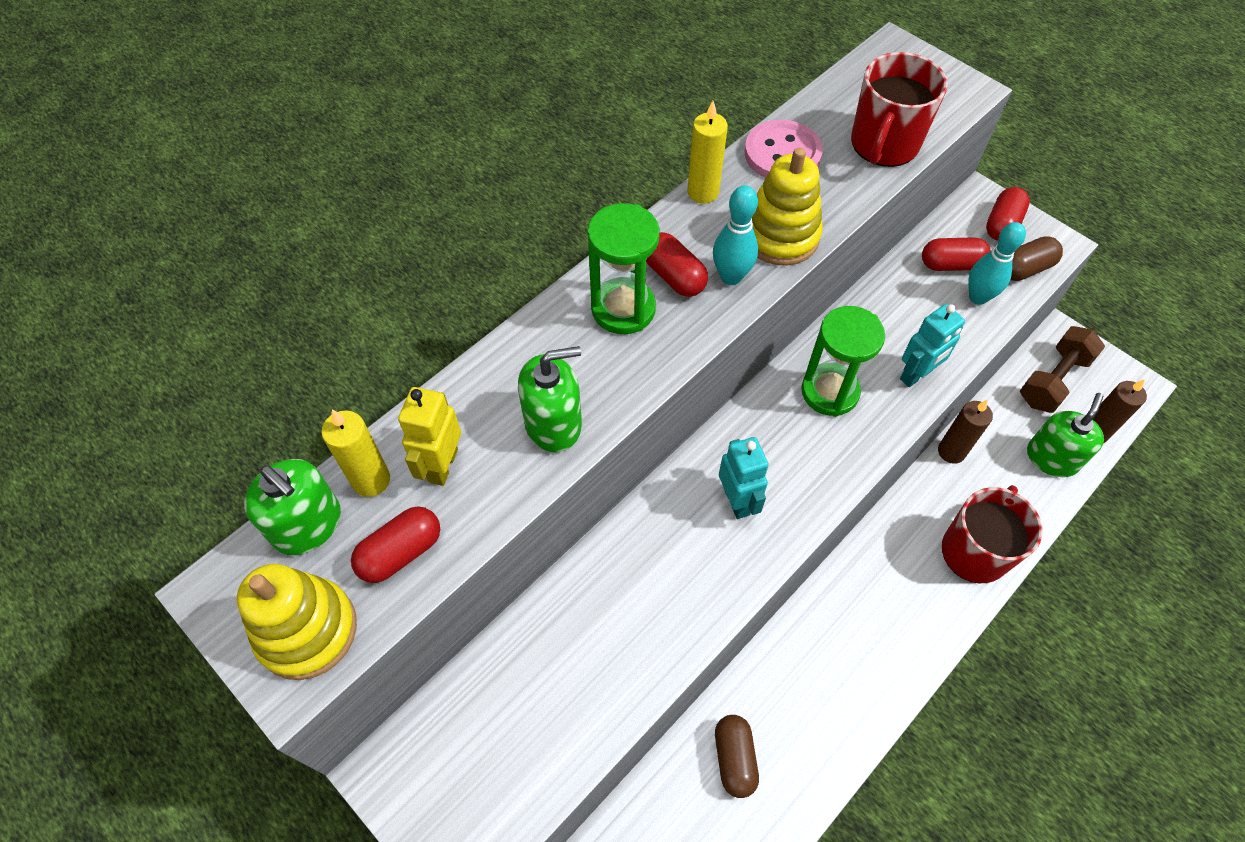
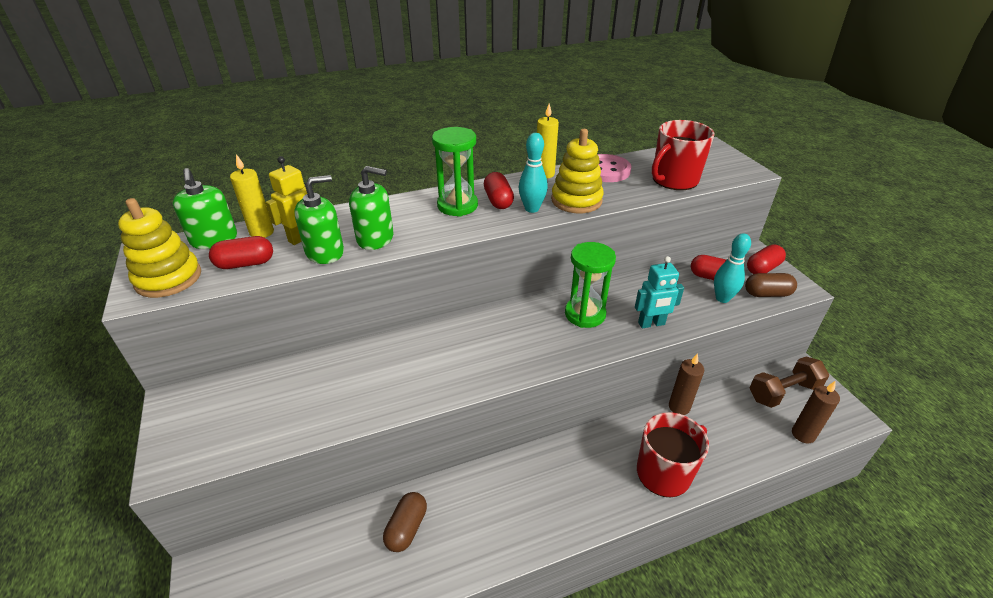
camera: 25 degrees right, 20 degrees down
turquoise robot [719,437,769,519] -> none
green soap dispenser [1027,393,1104,477] -> green soap dispenser moved to [294,175,344,264]

